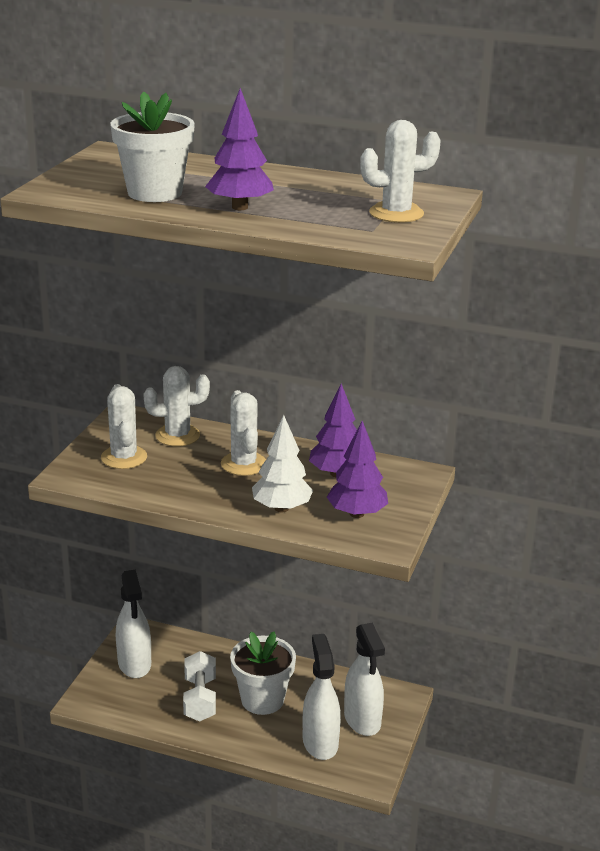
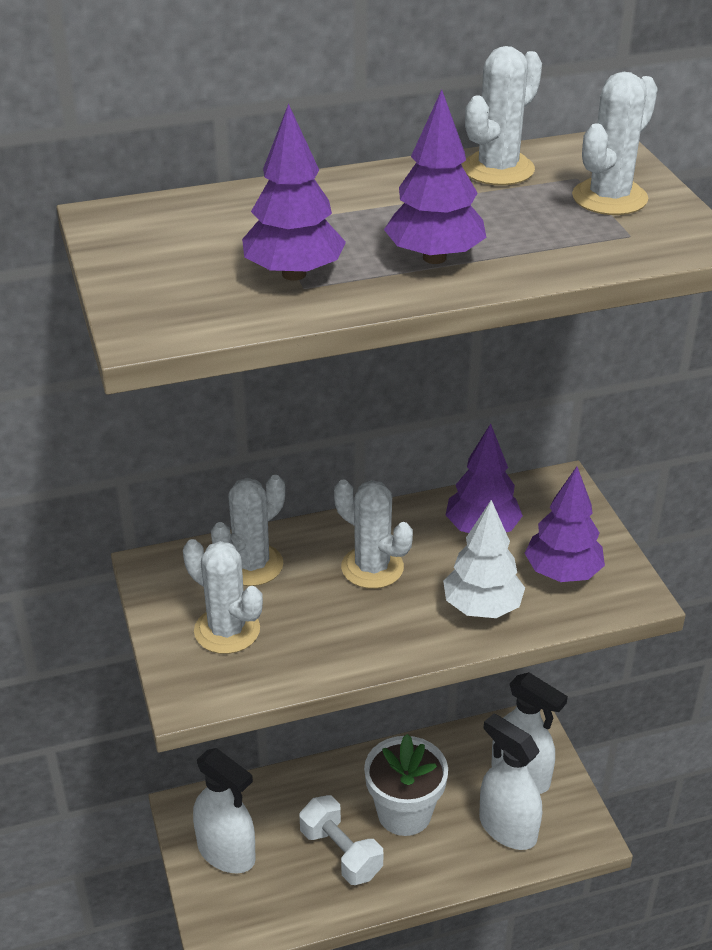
camera: 35 degrees left, 10 degrees up
white flower pot [110,91,195,202] -> purple tree [242,103,346,281]
none -> white cactus [462,46,542,185]

